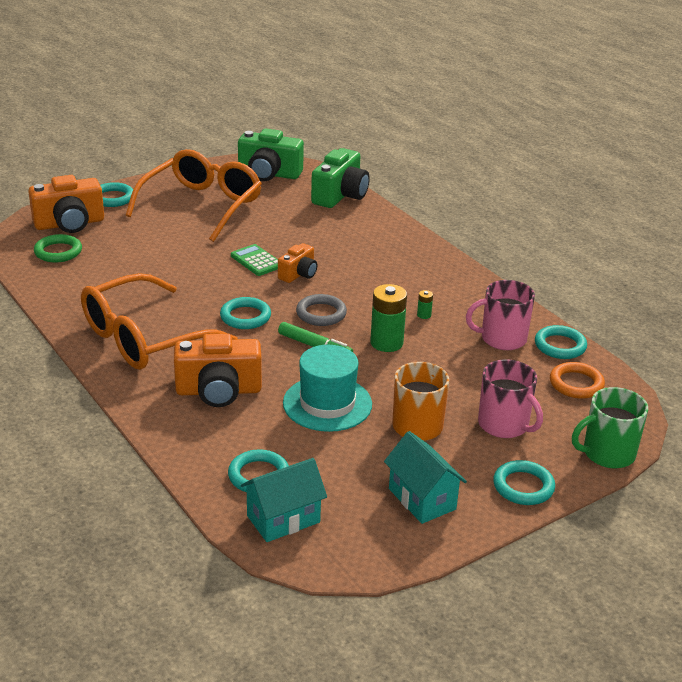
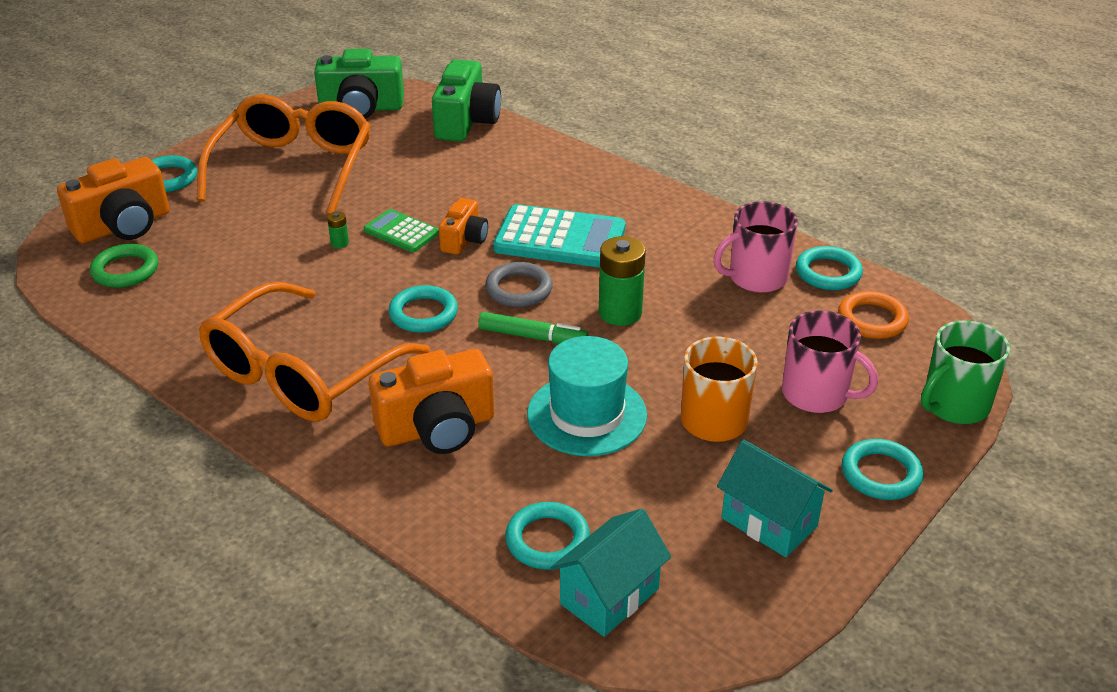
camera: 15 degrees left, 5 degrees up
green battery [417,290,433,319] -> green battery moved to [327,211,349,248]
none -> turquoise calculator [493,204,626,268]

